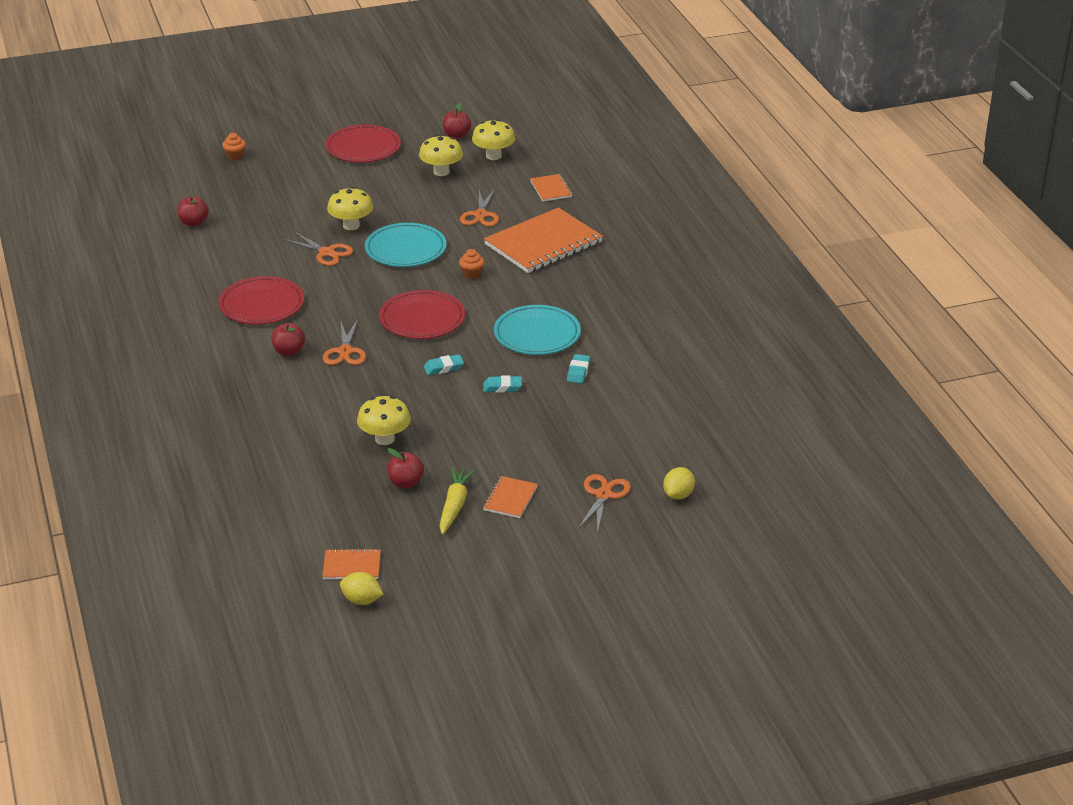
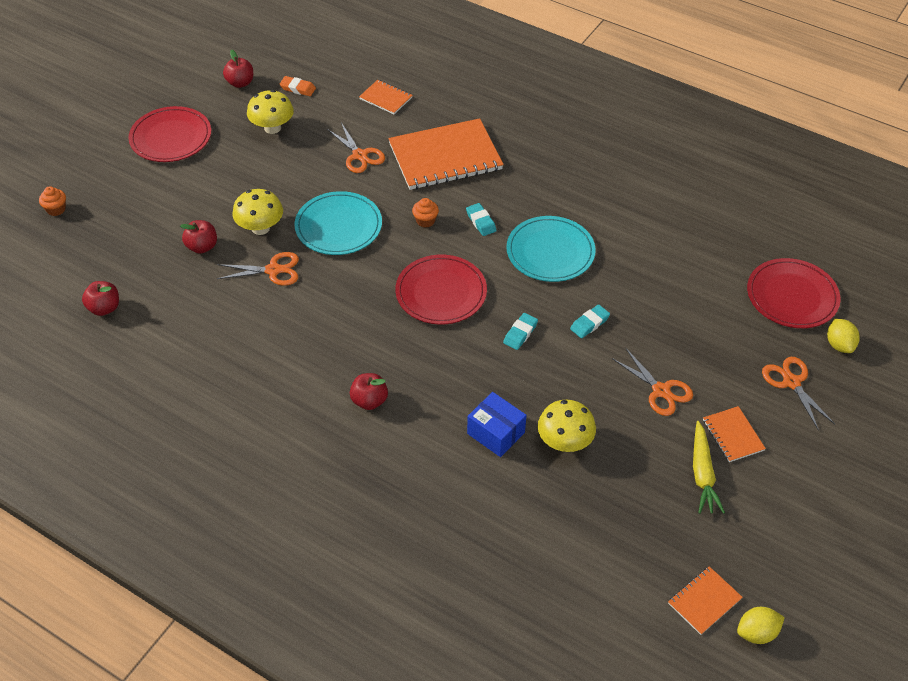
camera: 40 degrees left, 15 degrees up
red plate [218,276,304,324] -> red plate moved to [747,258,841,328]
orange scissors [323,319,366,365] -> orange scissors moved to [612,349,693,416]
red apple [387,448,424,488] -> red apple moved to [180,220,217,254]
yellow carrot [440,468,475,535] -> yellow carrot turned 150 degrees counterclockwise [693,421,725,514]
yellow mushroom [472,119,515,160] -> orange eraser [280,76,316,96]
orange notebook [484,207,603,273] -> orange notebook turned 60 degrees clockwise [388,118,504,190]
turquoise eraser [567,354,590,383] -> turquoise eraser moved to [466,203,497,236]
none -> blue box [467,392,527,457]

